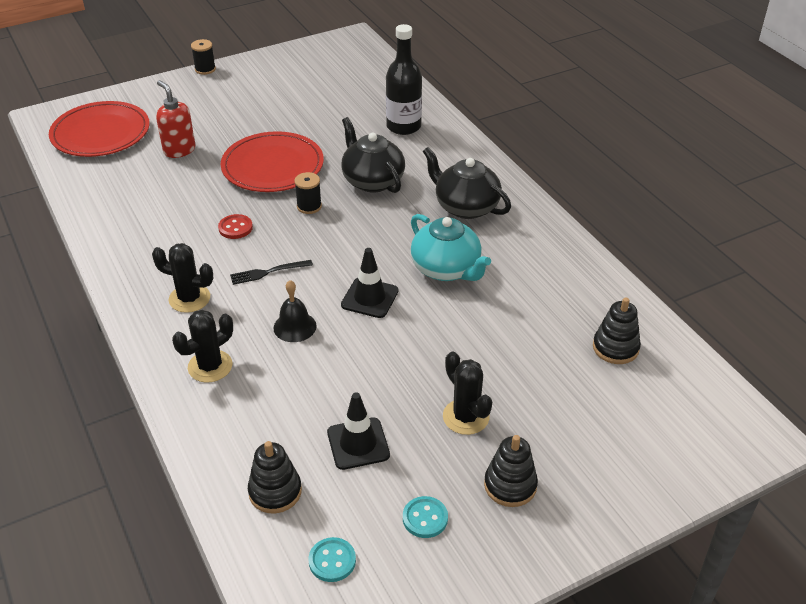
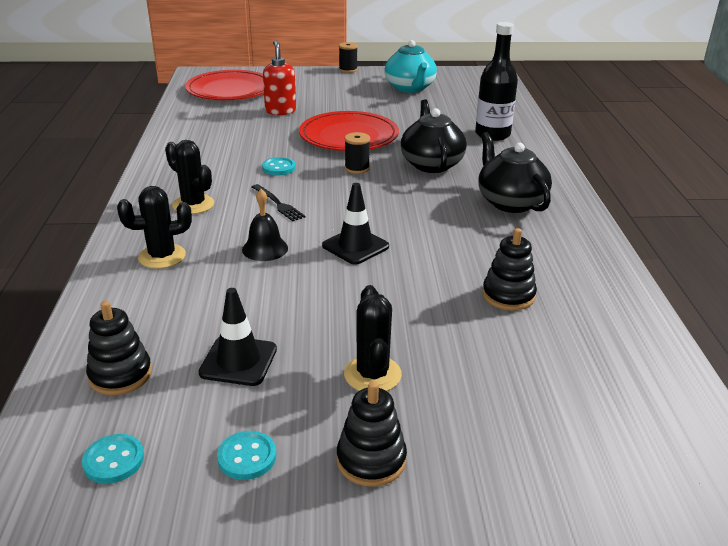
camera: 25 degrees right, 10 degrees down
red button [218,214,253,239] -> turquoise button [262,157,296,175]
black fork [230,260,313,285] -> black fork turned 135 degrees counterclockwise [252,184,306,221]
turquoise teapot [411,214,491,281] -> turquoise teapot moved to [384,40,437,93]
black stacking toy [593,297,641,364] -> black stacking toy moved to [482,228,537,311]

